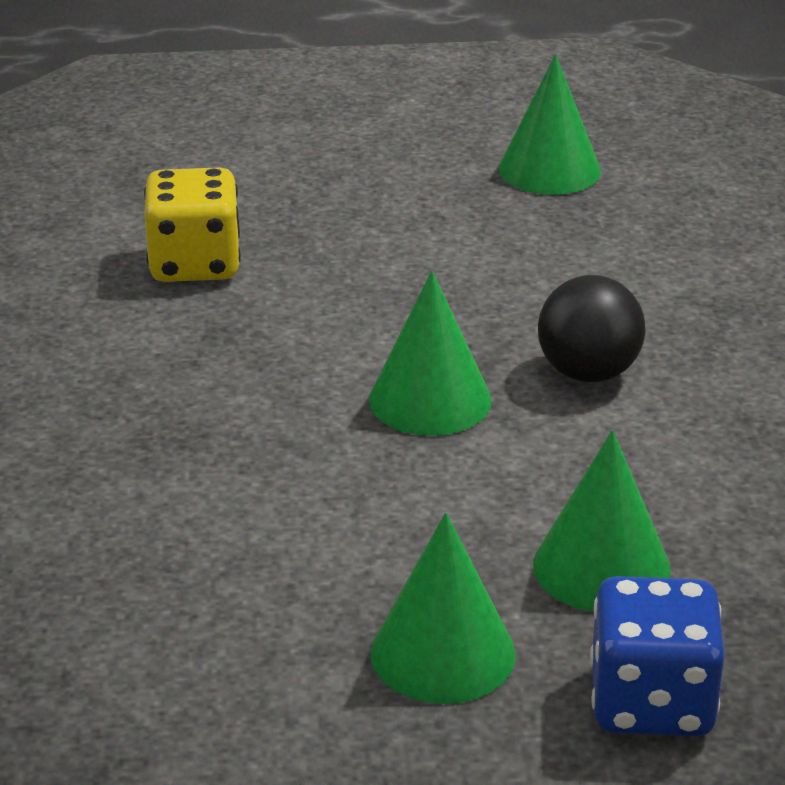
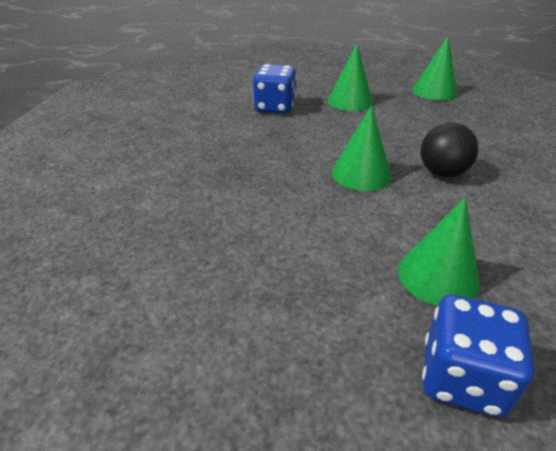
camera: 15 degrees right, 5 degrees up
yellow dice [144,167,241,282] -> blue dice [253,64,297,114]
green cone [371,512,516,704] -> green cone moved to [328,44,373,111]

